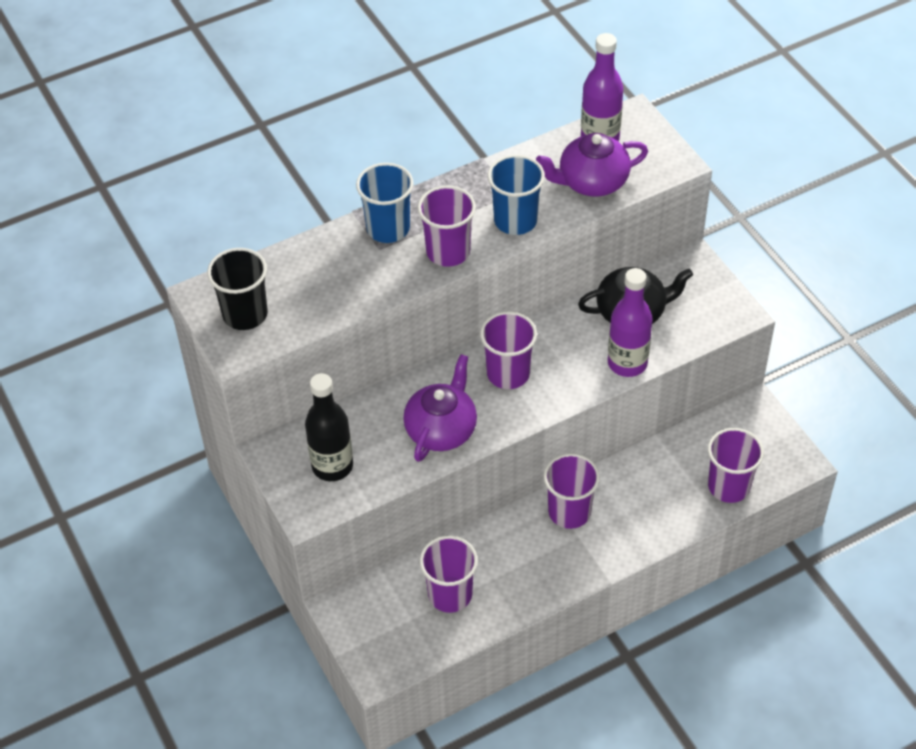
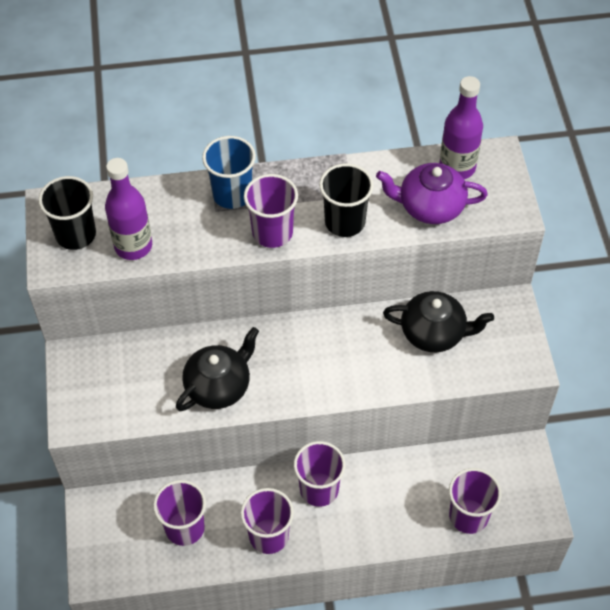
camera: 20 degrees right, 5 degrees up
black bottle [305,373,353,481] -> none
purple teapot [403,354,477,462] -> black teapot [176,327,259,411]
purple cup [480,311,537,389] -> purple cup moved to [241,488,294,554]
blue cup [488,155,545,235] -> black cup [319,163,374,237]
purple bottle [608,268,653,377] -> purple bottle moved to [105,158,152,260]

